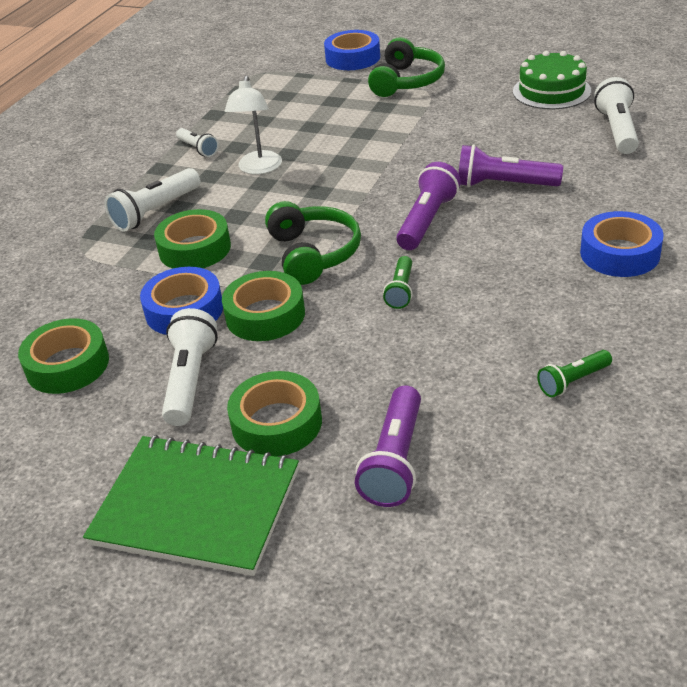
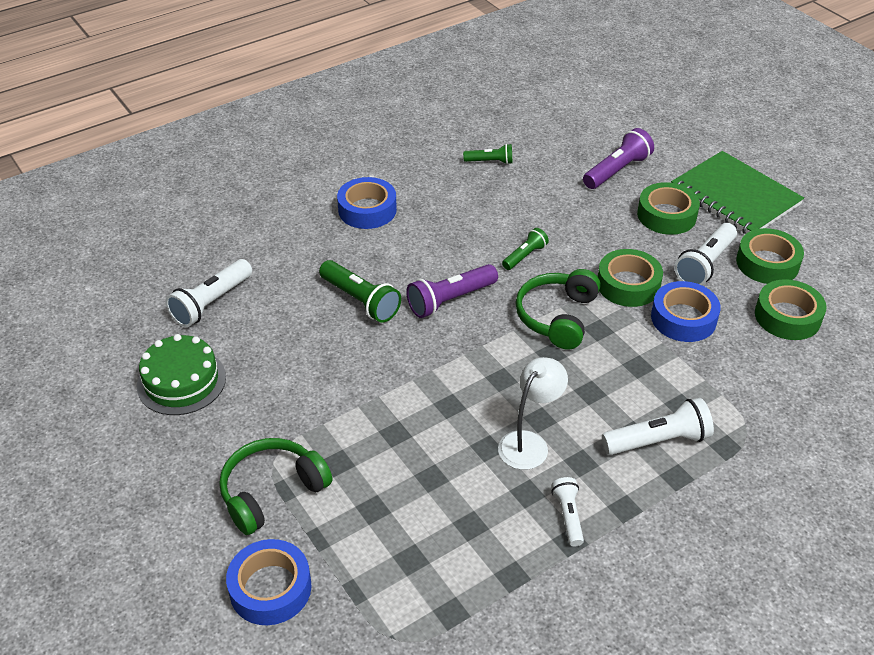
camera: 150 degrees left, 5 degrees up
green tape [154,209,231,268] -> green tape moved to [736,228,804,284]
purple flashlight [459,145,563,187] -> green flashlight [319,260,401,323]

